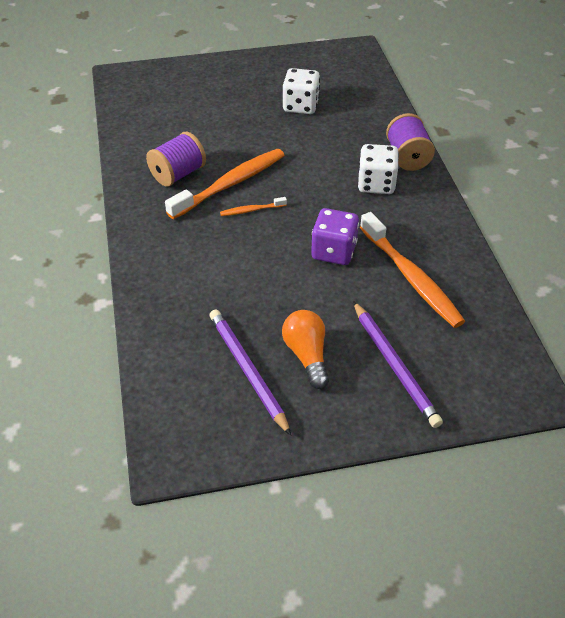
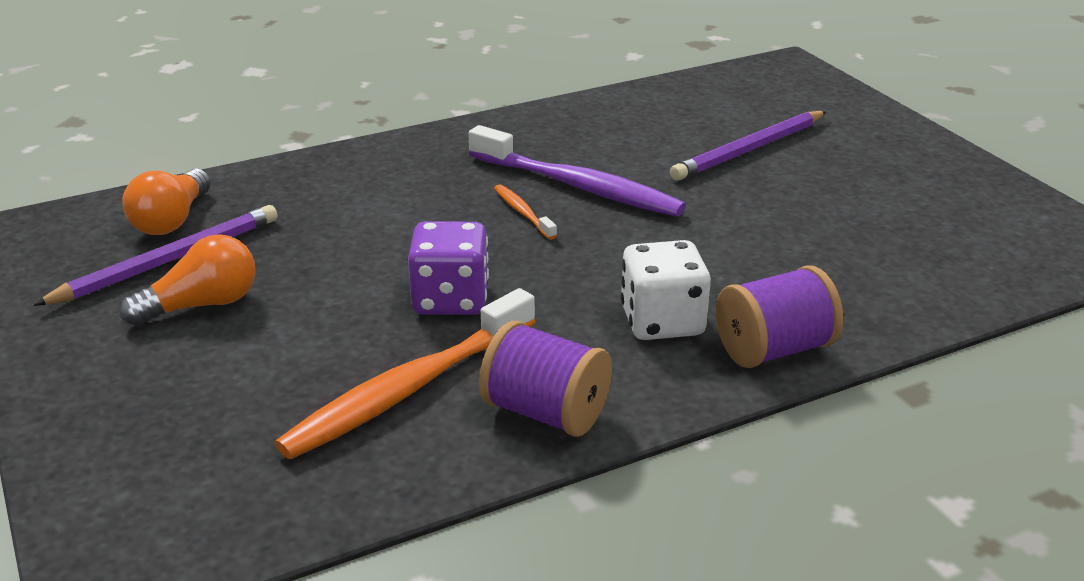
camera: 75 degrees right, 15 degrees down
purple spool [146,132,206,187] -> purple spool moved to [479,321,612,437]
orange toothbrush [165,149,284,219] -> purple toothbrush [469,125,686,217]
white dice [283,68,320,114] -> none
purple pencil [353,301,443,428] -> purple pencil moved to [670,111,827,181]
none -> orange light bulb [122,169,211,235]

